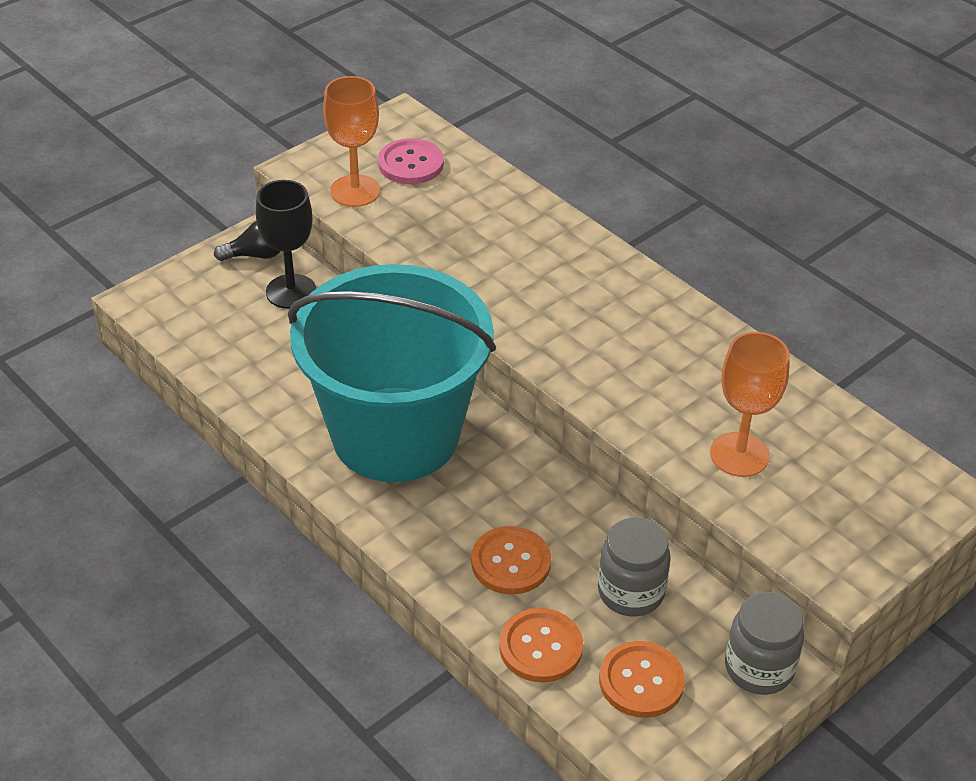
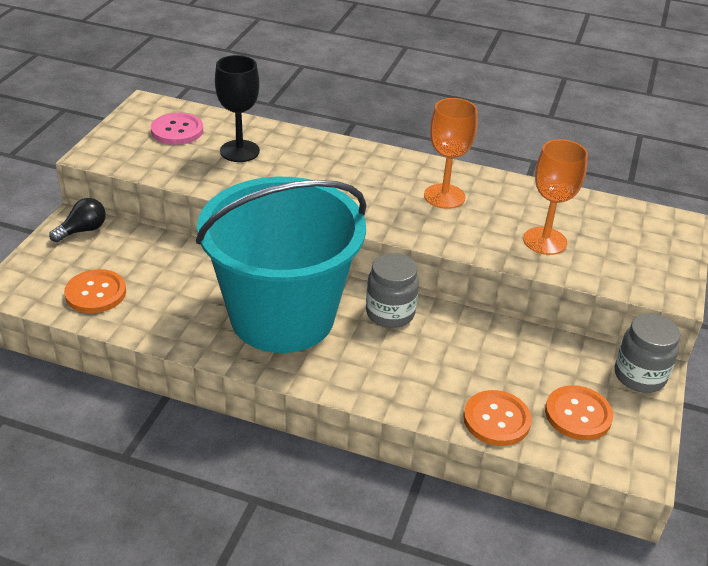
camera: 30 degrees left, 5 degrees down
black goblet [256,180,316,309] -> black goblet moved to [215,55,260,162]
orange goblet [323,76,380,207] -> orange goblet moved to [424,98,477,209]
orange button [471,526,551,595] -> orange button moved to [64,269,126,313]
grey jar [598,517,671,616] -> grey jar moved to [366,253,419,328]

